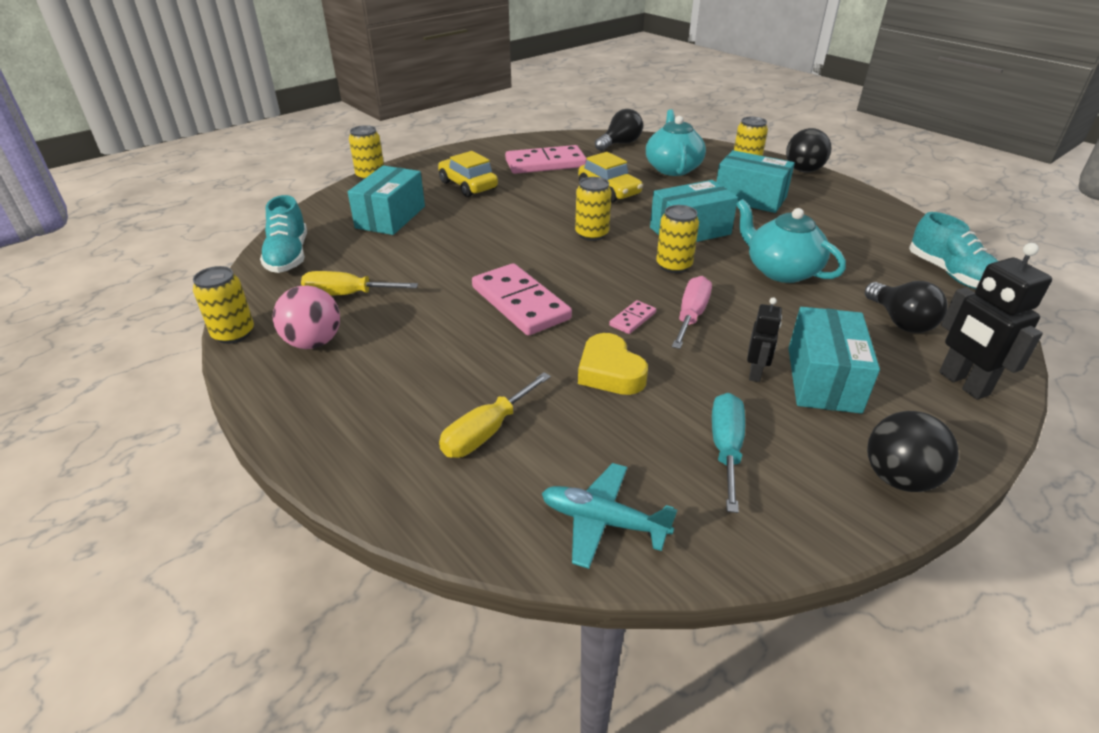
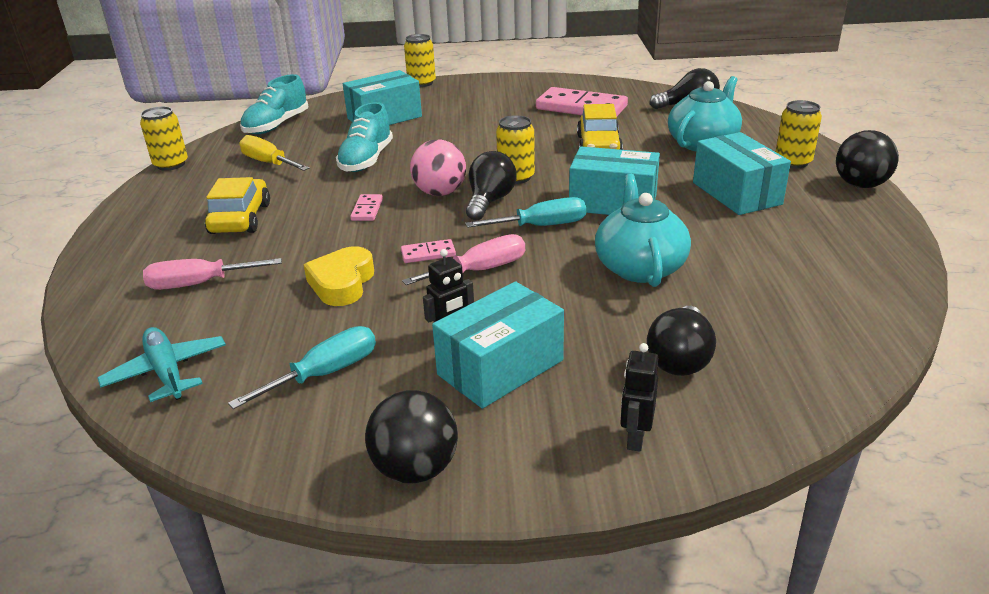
camera: 40 degrees right, 5 degrees down
pink ball [273,286,340,349] -> pink ball moved to [410,140,466,196]
yellow car [438,151,498,197] -> yellow car moved to [205,177,270,234]
yellow screwdriver [439,372,551,458] -> pink screwdriver [143,258,282,290]
pink domino [472,263,572,336] -> pink domino [350,194,383,221], size x0.45
yellow can [656,205,699,273] -> turquoise screwdriver [465,197,586,228]
turquoise shoe [909,212,998,289] -> turquoise shoe moved to [336,102,393,172]
black robot [939,243,1052,400] -> black robot [620,343,658,452], size x0.58
none -> black light bulb [466,151,516,220]

